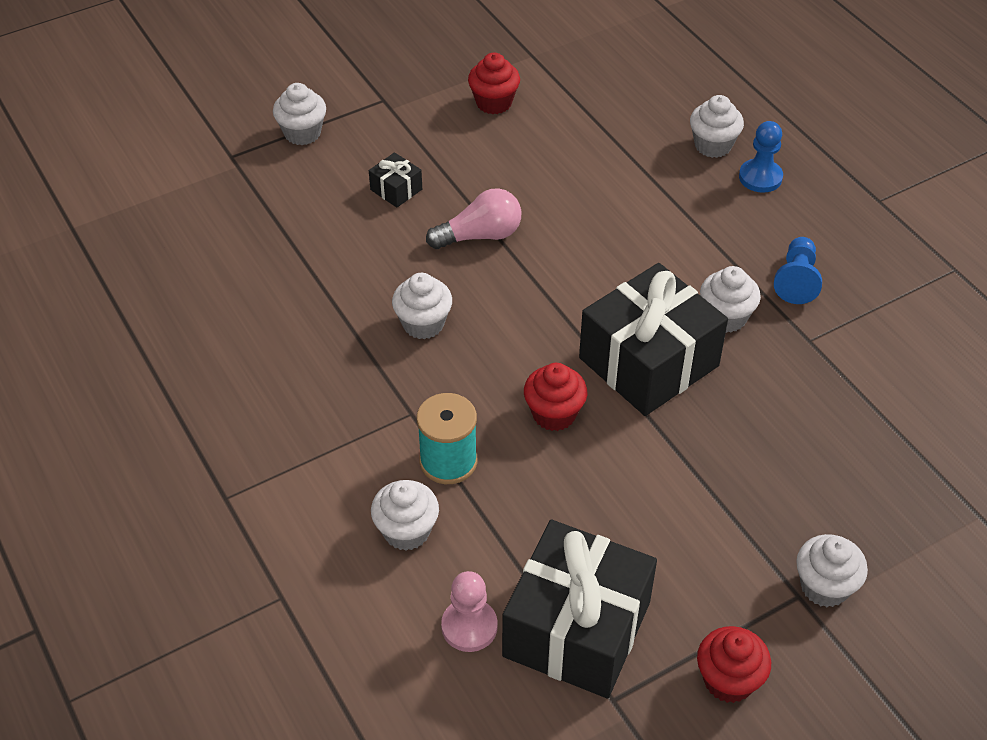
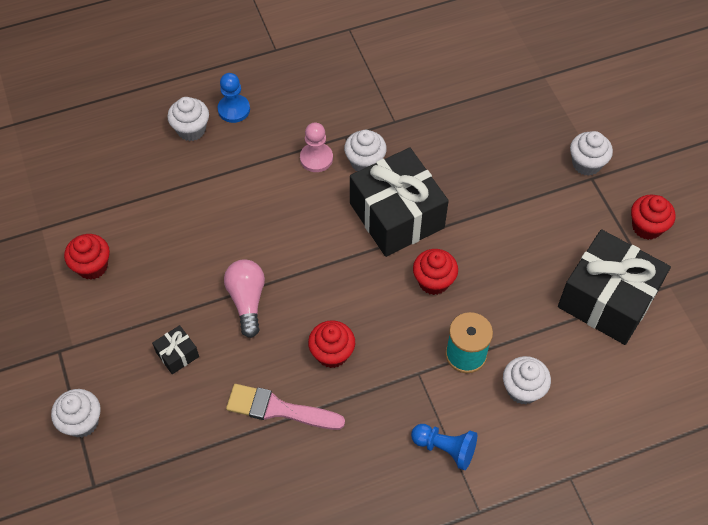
camera: 80 degrees left, 10 degrees up
white cupcake [392,273,452,339] -> red cupcake [308,320,355,368]
pink pawn [441,571,498,652] -> pink pawn moved to [300,123,333,172]
blue pawn [774,237,822,304] -> blue pawn moved to [411,424,477,470]
none -> pink brush [226,384,345,430]

